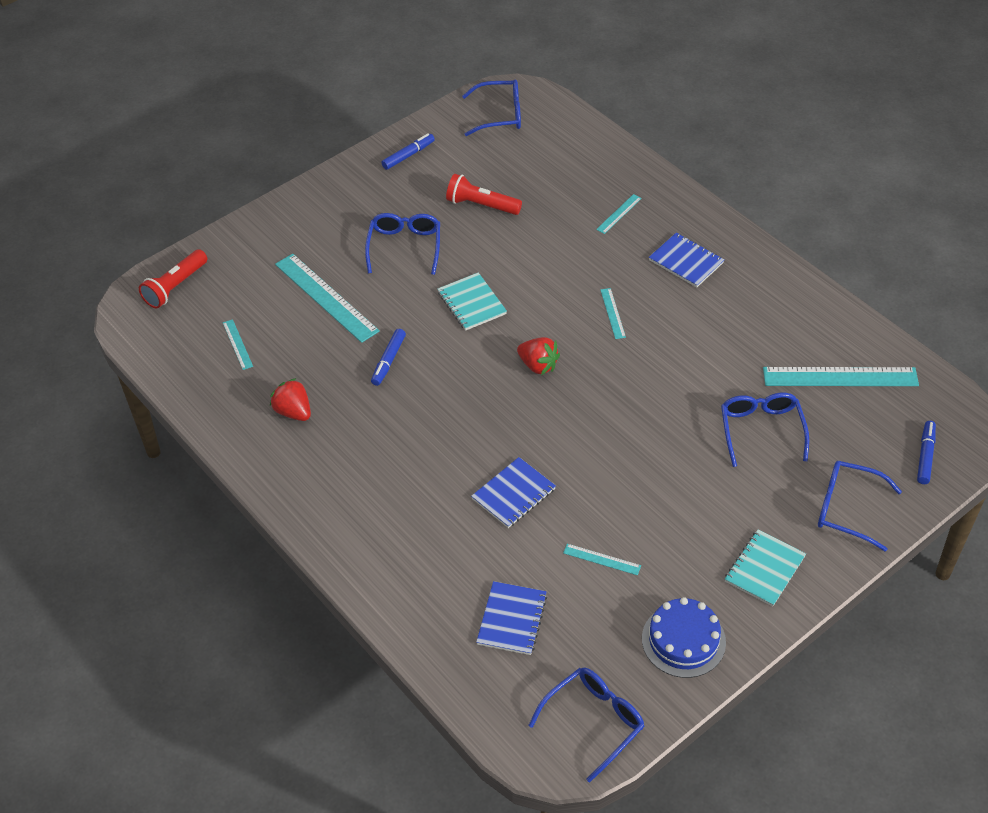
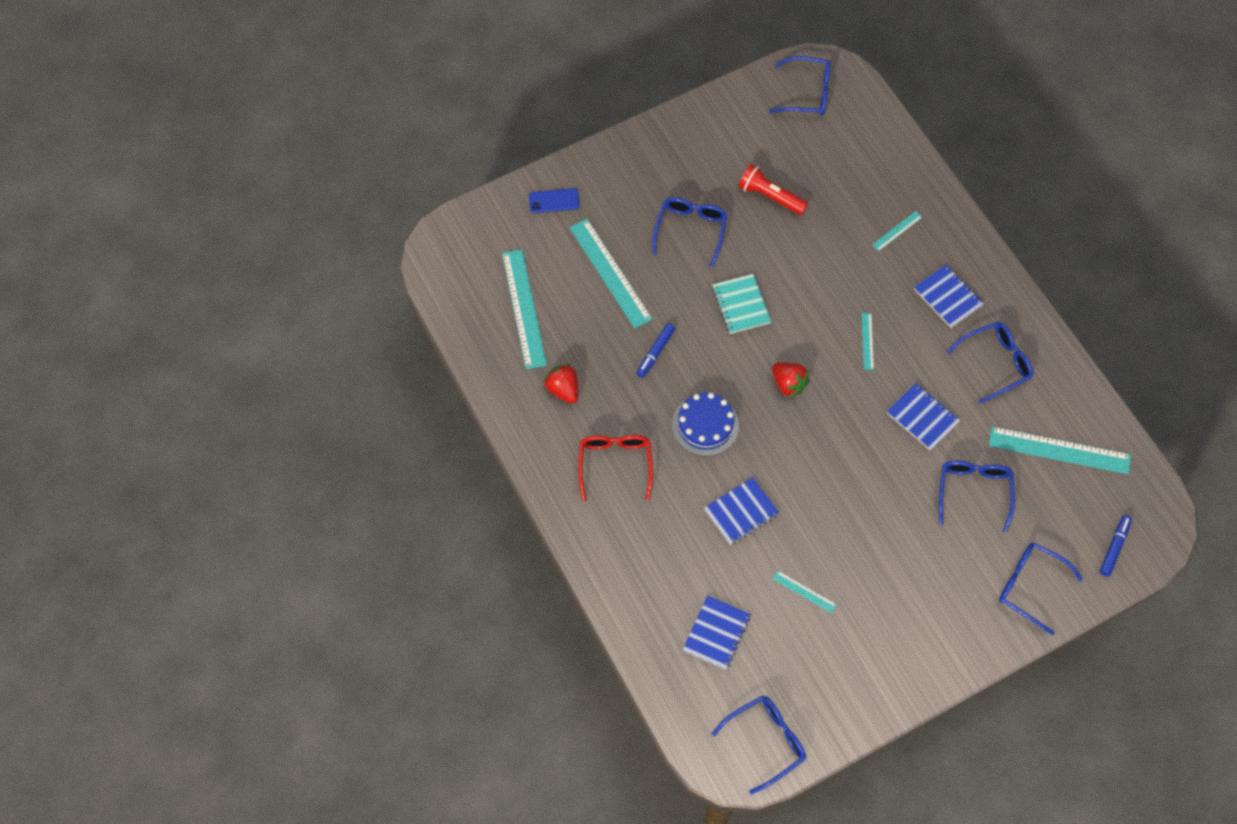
camera: 10 degrees right, 15 degrees up
red flashlight [139,249,207,308] -> none
turquoise ruler [223,319,253,370] -> turquoise ruler [502,249,547,369], size x2.14
blue marker [382,133,435,170] -> none
blue cake [642,597,726,678] -> blue cake moved to [672,393,739,456]
turquoise notebook [725,530,806,607] -> none
none -> blue phone [529,188,580,213]
none -> red glasses [578,435,653,501]
none -> blue notebook [887,383,960,451]
none -> blue glasses [947,322,1033,404]

